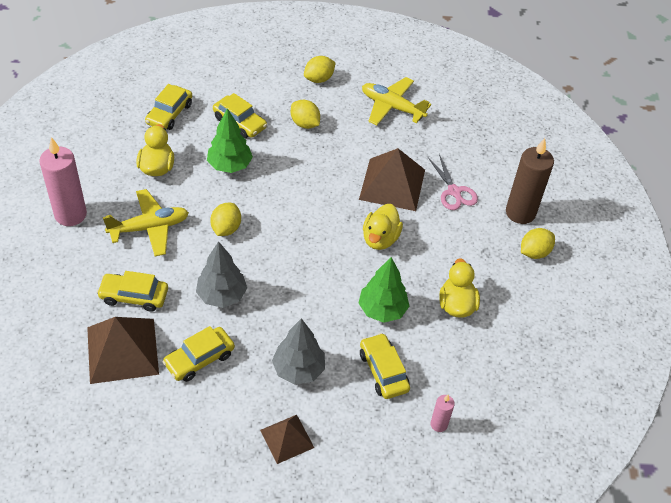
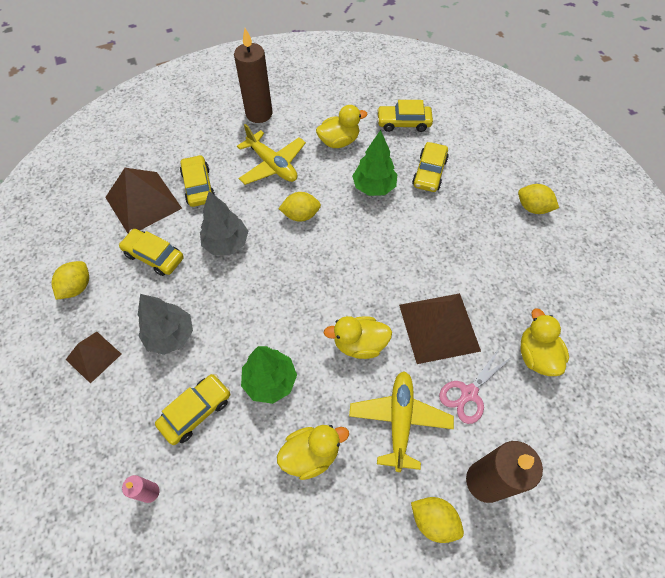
camera: 70 degrees right, 10 degrees up
pink candle [39,137,87,226] -> brown candle [234,28,273,123]
yellow lemon [291,100,320,129] -> yellow lemon moved to [51,261,89,300]
yellow plane [362,77,431,125] -> yellow plane moved to [349,371,454,472]
none -> yellow duck [520,308,569,376]

